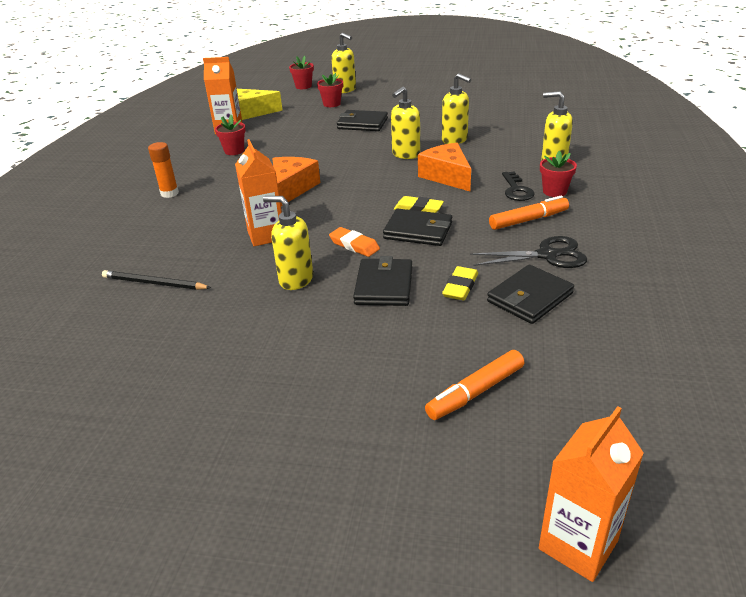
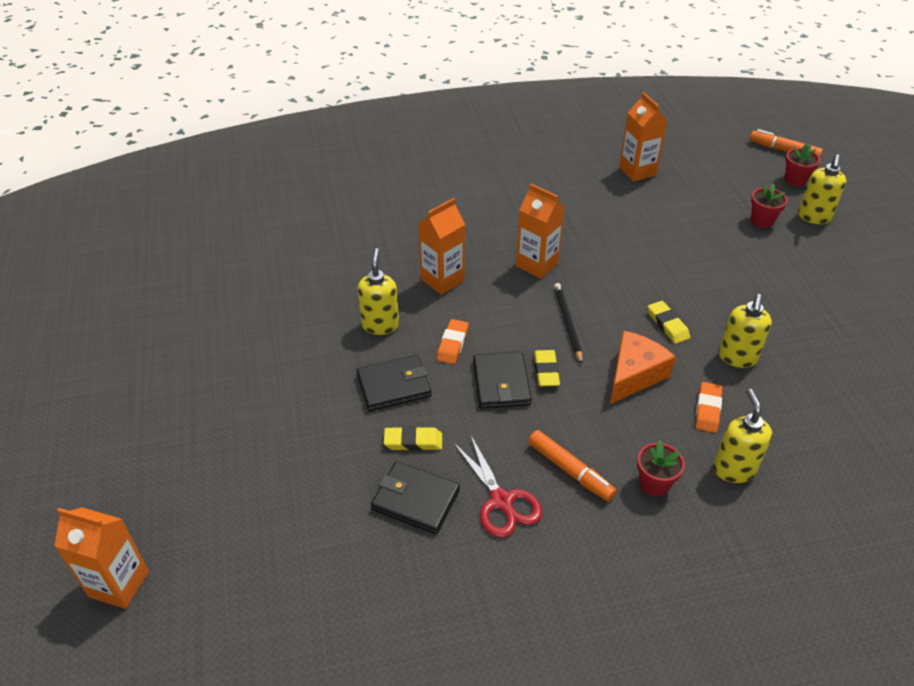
camera: 65 degrees right, 10 degrees up
black pencil [102,270,211,290] -> black pencil moved to [554,283,583,364]
orange glue stick [148,142,179,198] -> none
red flower pot [215,115,246,155] -> none
yellow cheese [237,89,283,120] -> none
orange cheese [272,157,320,206] -> orange carton [516,184,565,279]
black wallet [337,110,388,131] -> none
yellow soap dispenser [391,86,420,159] -> yellow eraser [648,301,690,344]
orange marker [425,350,524,420] -> orange marker moved to [749,129,823,157]
black scissors [470,236,587,268] -> red scissors [453,434,543,538]
black key [502,172,534,201] -> none
none -> orange eraser [695,382,722,433]

